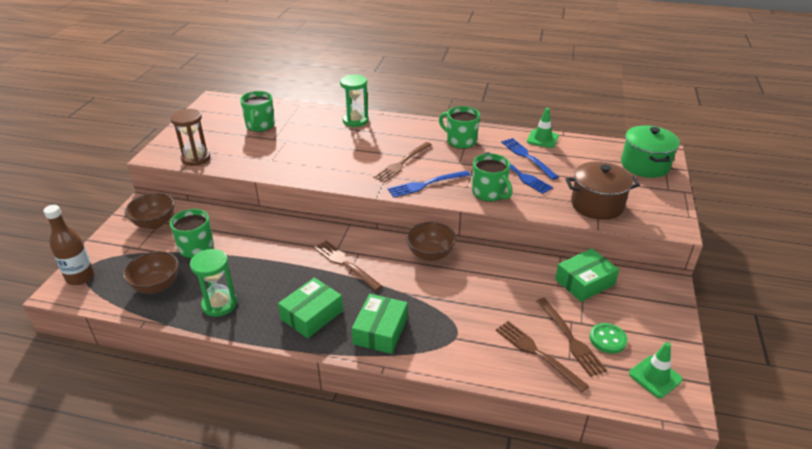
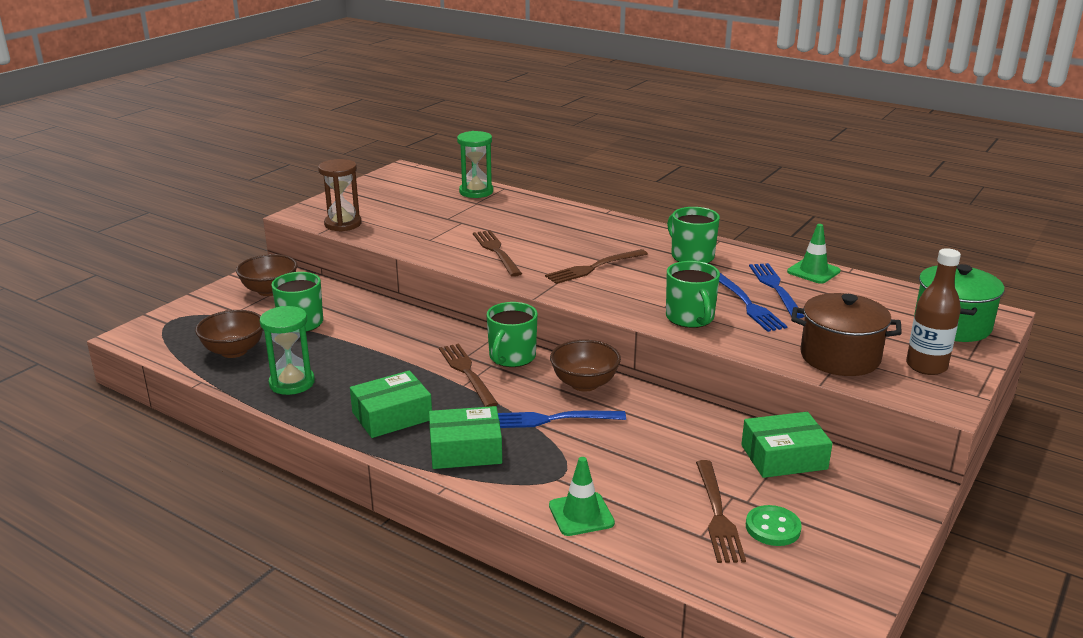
camera: 20 degrees right, 10 degrees down
brown bottle [44,205,95,285] -> brown bottle moved to [906,248,961,375]
green mug [240,91,275,132] -> green mug moved to [487,302,538,367]
green hourglass [340,74,369,127] -> green hourglass moved to [457,131,493,198]
green box [352,294,408,354] -> green box turned 45 degrees clockwise [429,406,502,469]
blue fork [388,171,470,198] -> blue fork moved to [498,411,626,428]
brown fork [496,321,589,392] -> brown fork moved to [473,230,522,277]
green traffic cone [629,342,683,398] -> green traffic cone moved to [549,457,615,536]

